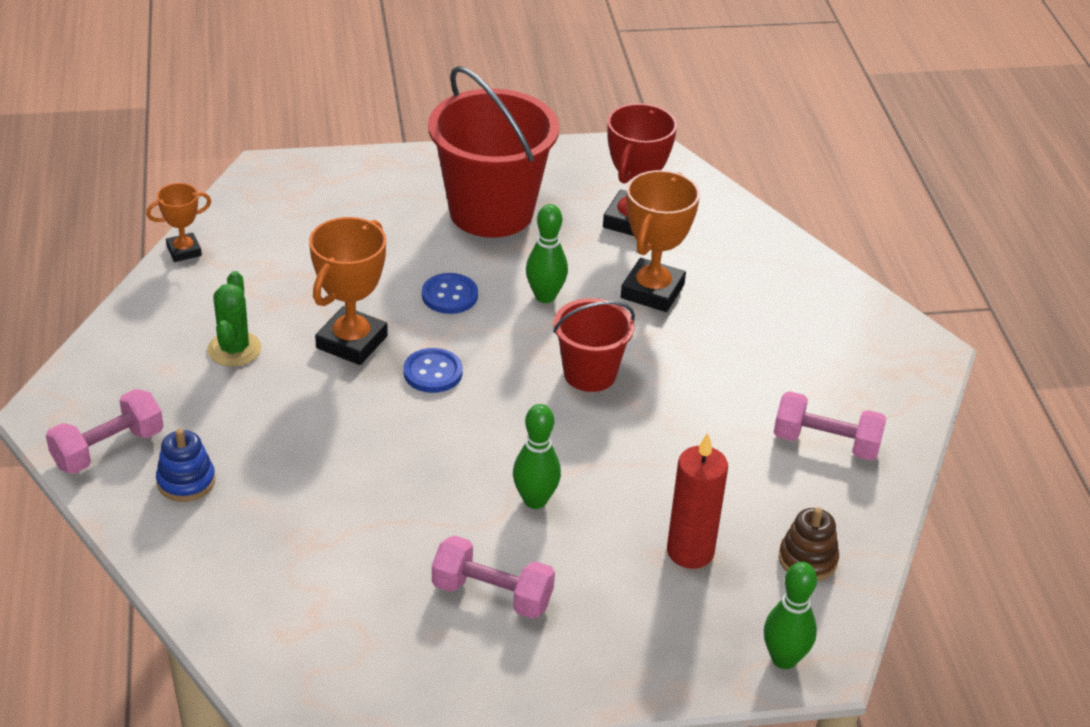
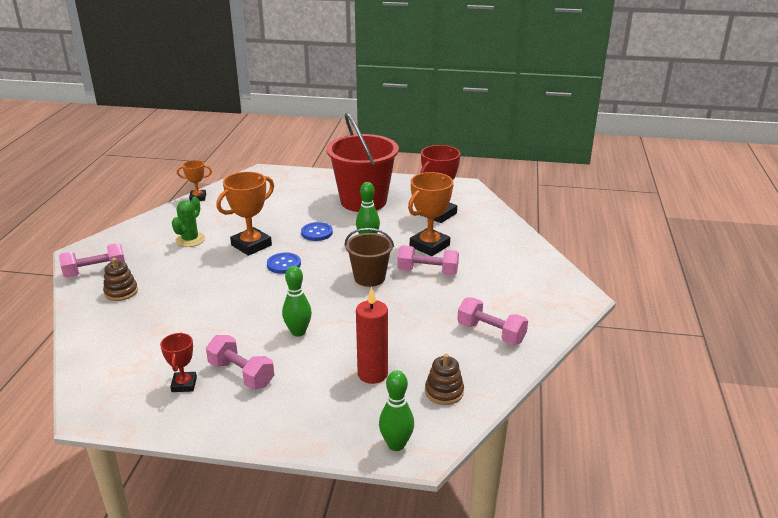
camera: 20 degrees right, 10 degrees down
blue stacking toy [156,429,215,502] -> brown stacking toy [103,258,138,301]
red bucket [553,298,635,392] -> brown bucket [345,228,394,287]
none -> red trophy [160,332,197,392]
none -> pink dumbbell [397,246,459,276]

